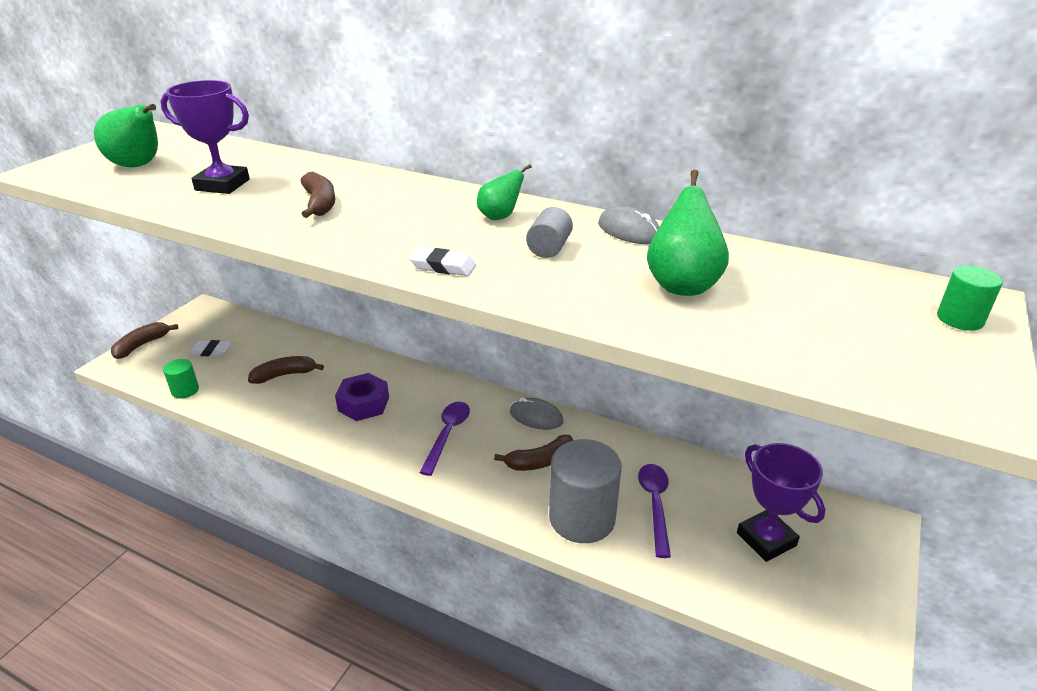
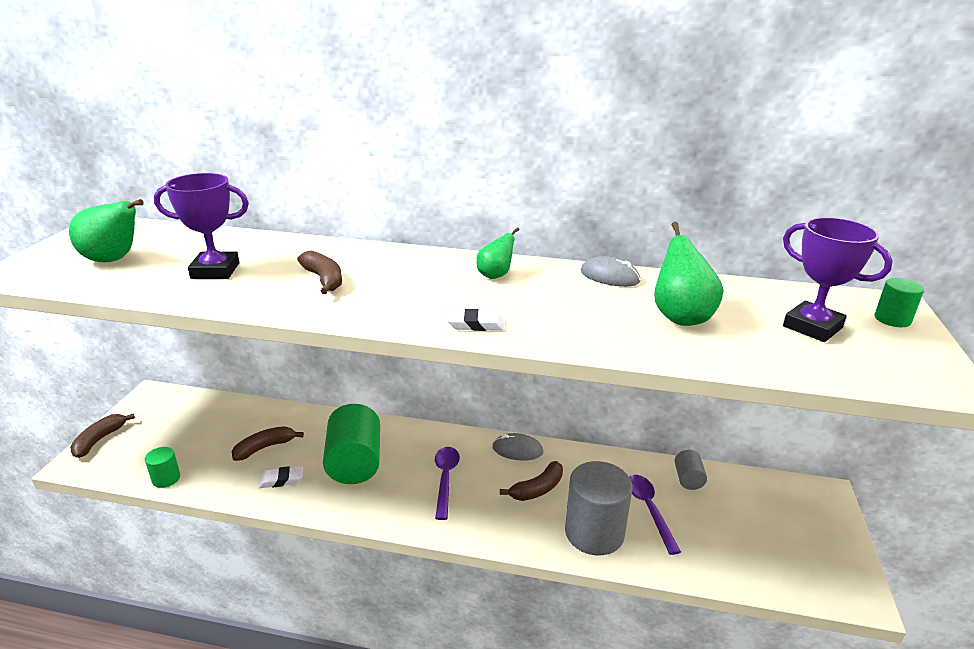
camera: 15 degrees left, 5 degrees down
white eraser [189,340,231,356] -> white eraser moved to [258,466,303,488]
purple nut [335,373,389,421] -> green cylinder [323,404,380,484]
grey cylinder [526,207,573,258] -> grey cylinder moved to [674,450,707,490]
purple trophy [737,443,825,562] -> purple trophy moved to [783,217,893,342]

